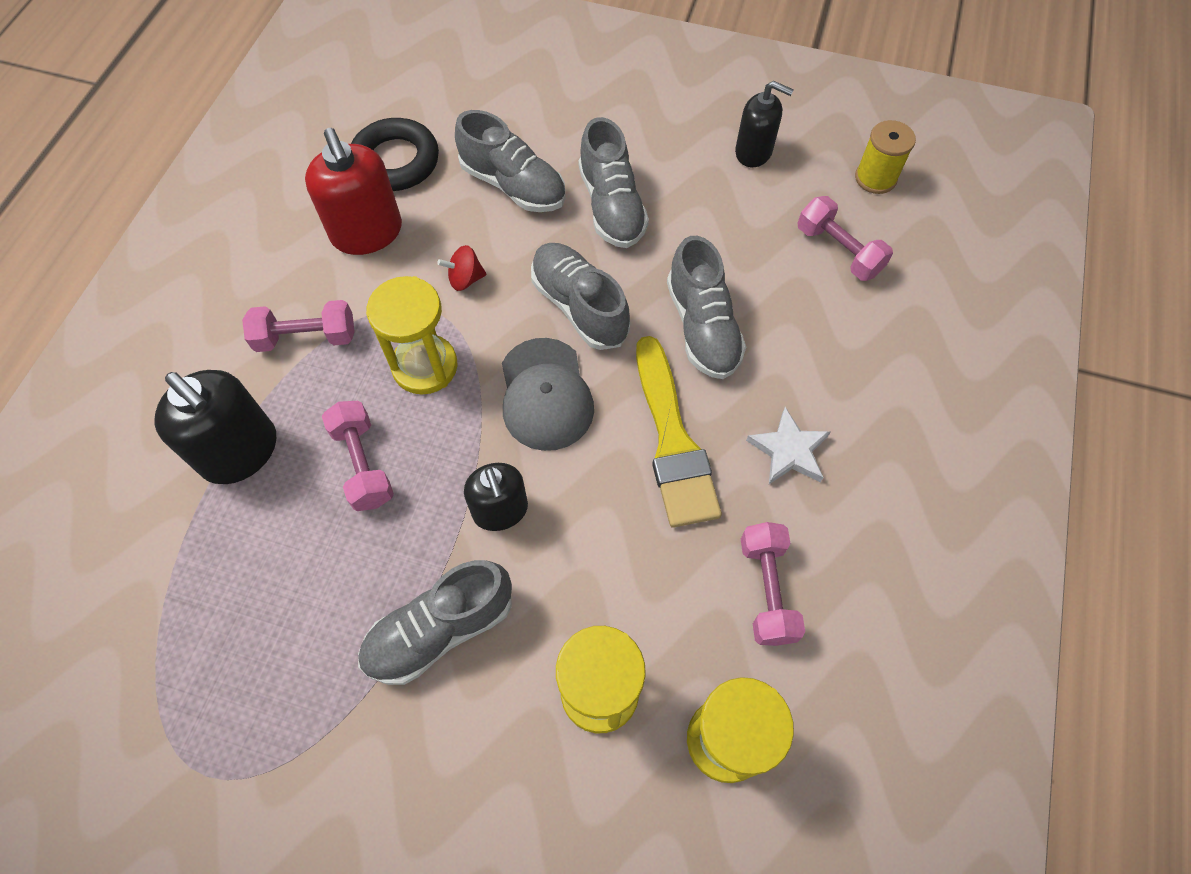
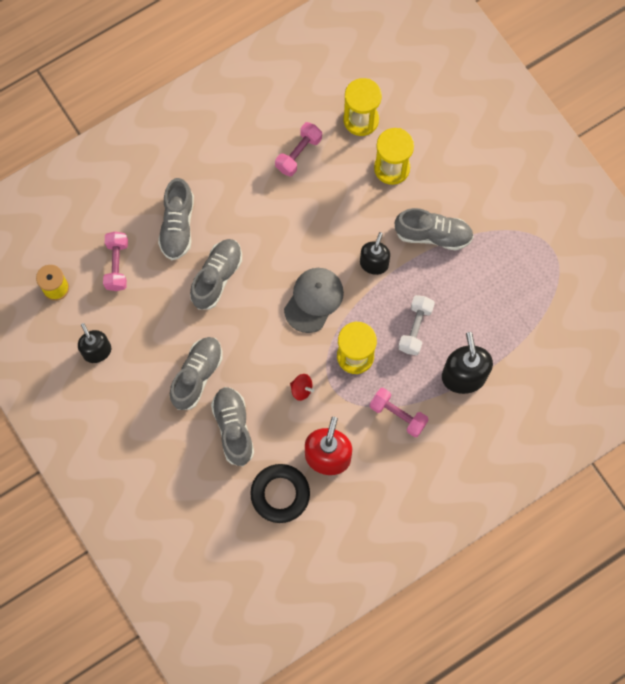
camera: 140 degrees left, 10 degrees up
pink dumbbell [322,401,394,511] -> white dumbbell [398,295,435,355]
grey shoe [531,243,630,350] -> grey shoe moved to [158,178,194,260]
yellow brush [636,336,722,528] -> none
white star [746,407,831,484] -> none

